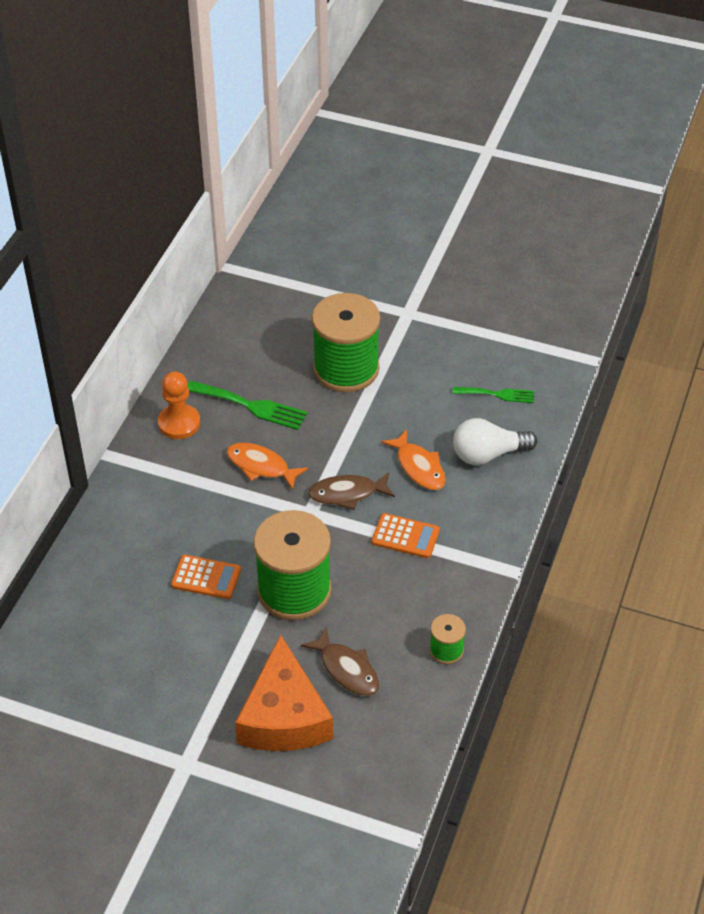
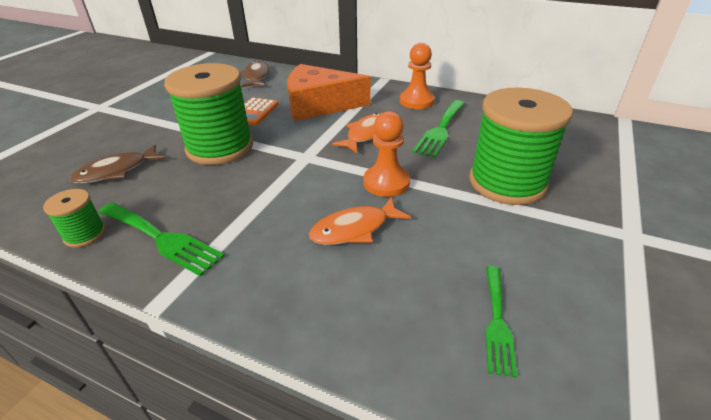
camera: 95 degrees right, 10 degrees down
orange cheese [235,634,333,751] -> orange cheese moved to [287,64,371,121]
brown fish [308,472,395,510] -> brown fish moved to [240,61,269,87]
orange calculator [372,513,440,558] -> none
white light bulb [453,418,537,465] -> none
none -> green fork [99,203,225,277]
none -> orange pawn [364,111,410,197]

